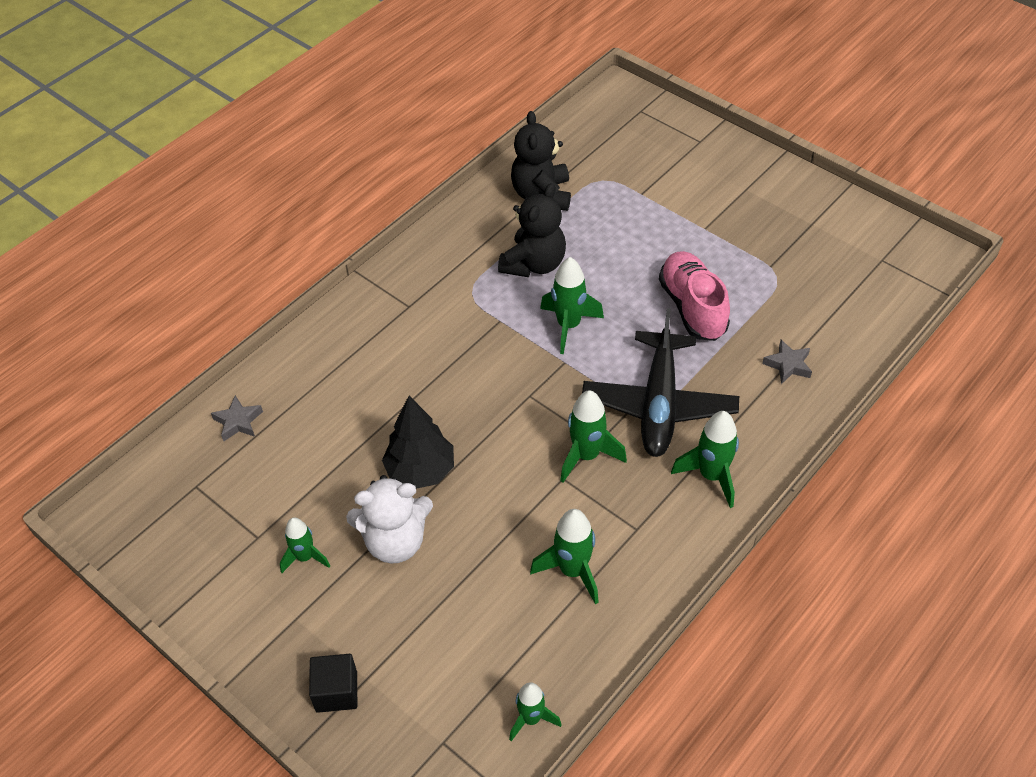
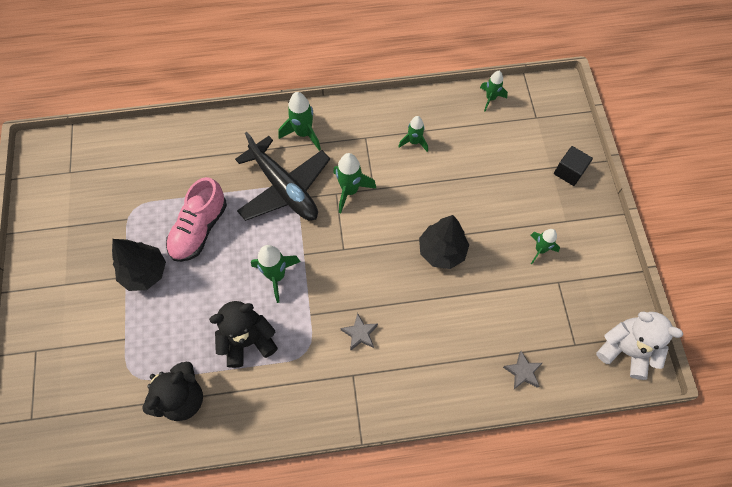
camera: 140 degrees left, 15 degrees up
white teddy bear [346,475,433,563] -> white teddy bear moved to [596,312,683,380]
green rocket [530,509,599,604] -> green rocket [398,116,428,152], size x0.66
black plane [582,308,739,457] -> black plane turned 90 degrees clockwise [235,132,330,221]
grey star [762,340,812,384] -> grey star moved to [341,313,378,351]
none -> black tree [112,239,166,291]

